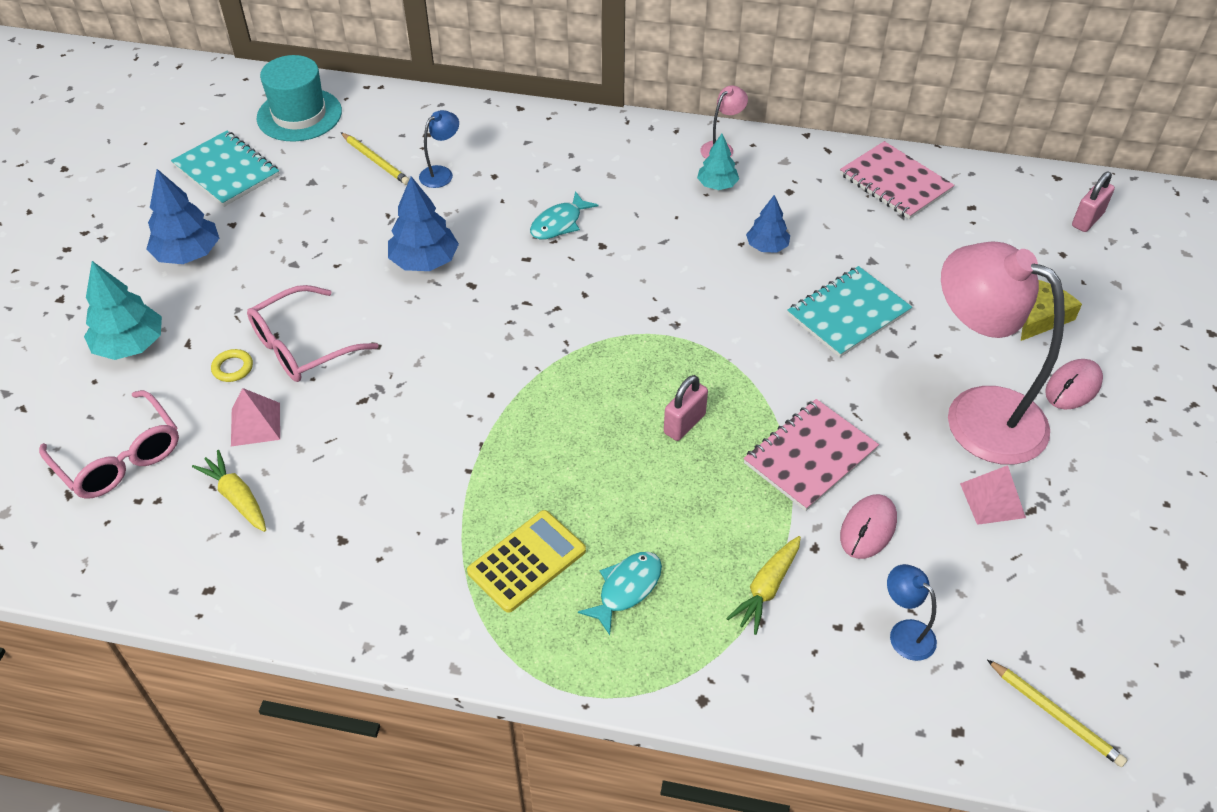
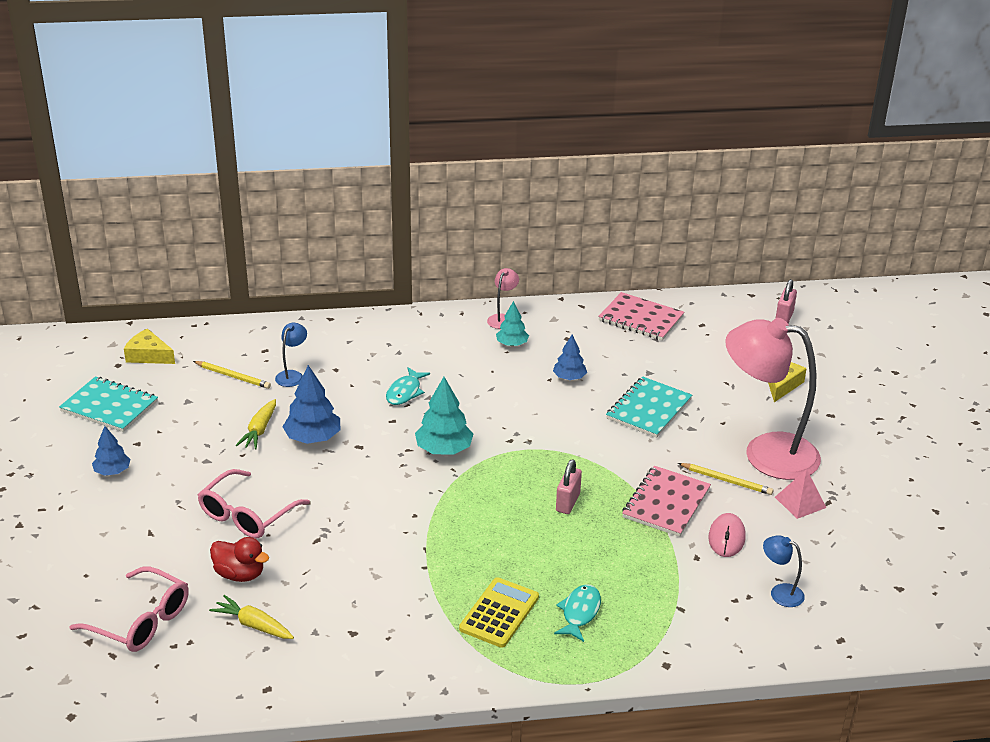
camera: 20 degrees left, 15 degrees down
turquoise tree [84,261,162,360] -> turquoise tree moved to [415,377,473,455]
blue tree [146,169,220,264] -> blue tree [92,426,131,476], size x0.63
yellow ring [211,349,253,382] -> none
pink pyramid [231,388,280,446] -> red duck [210,537,269,582]
turquoise hat [257,55,342,142] -> yellow cheese [124,329,175,364]
yellow carrot [726,536,801,635] -> yellow carrot moved to [236,399,276,449]
yellow pencil [987,660,1128,767] -> yellow pencil moved to [678,463,773,495]
pink mouse [1045,359,1103,410] -> none

